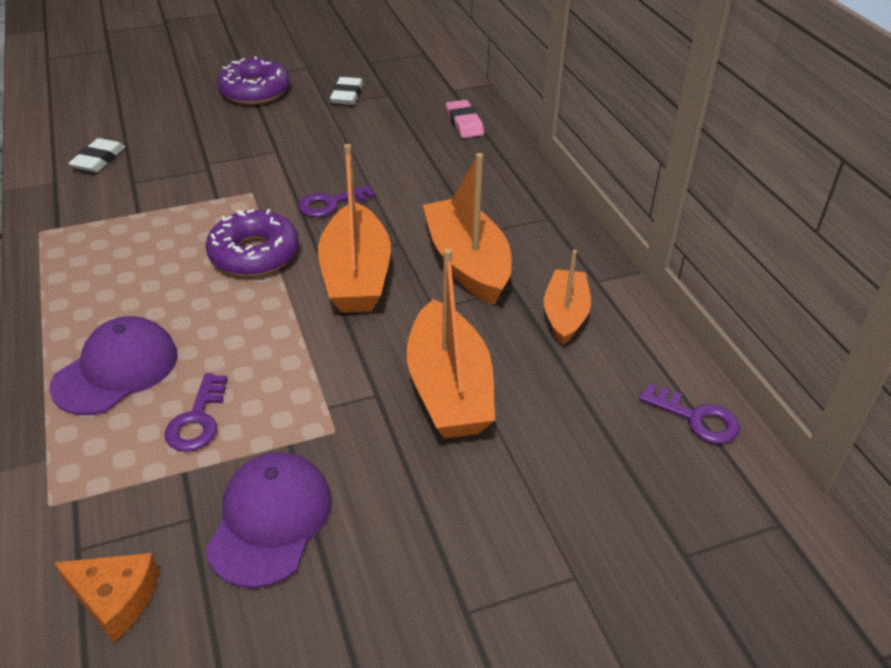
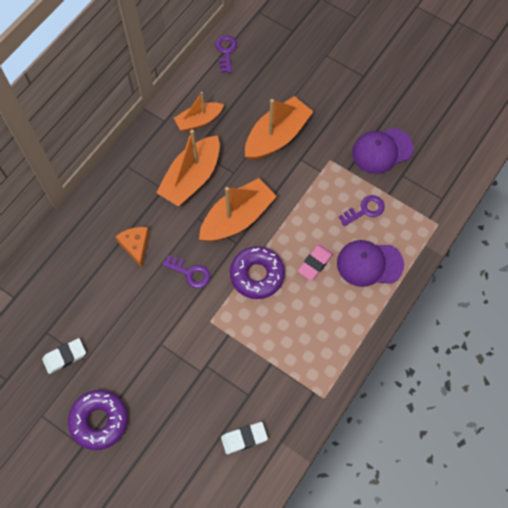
camera: 125 degrees left, 25 degrees up
orange cheese [54,553,159,643] -> orange cheese moved to [115,227,149,268]
pink eraser [446,100,484,138] -> pink eraser moved to [298,244,333,281]

